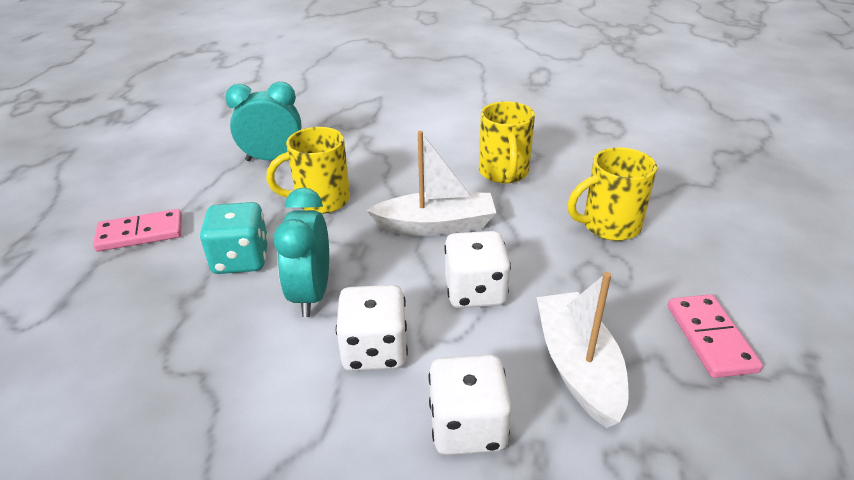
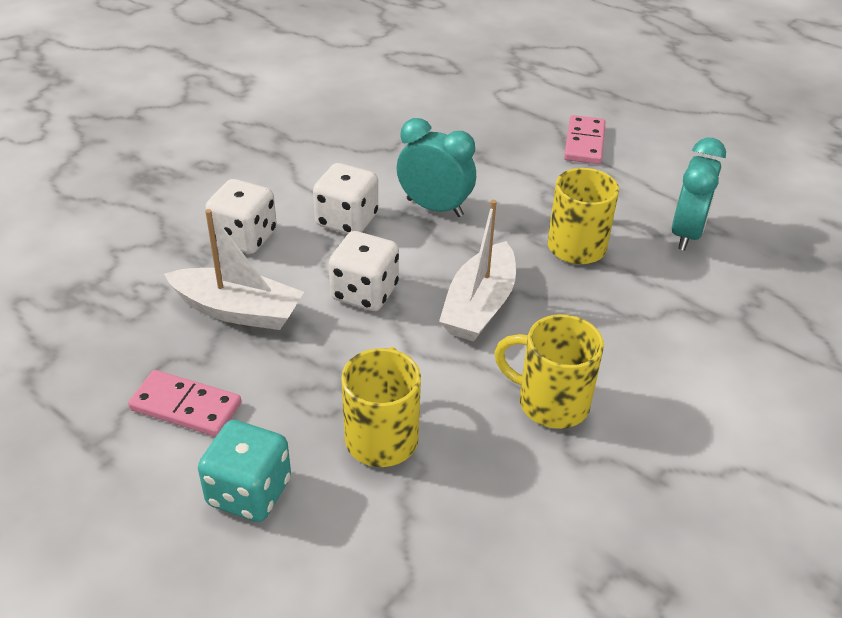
camera: 115 degrees right, 5 degrees up
turquoise dice [200,202,269,274] -> turquoise dice moved to [198,420,291,522]

